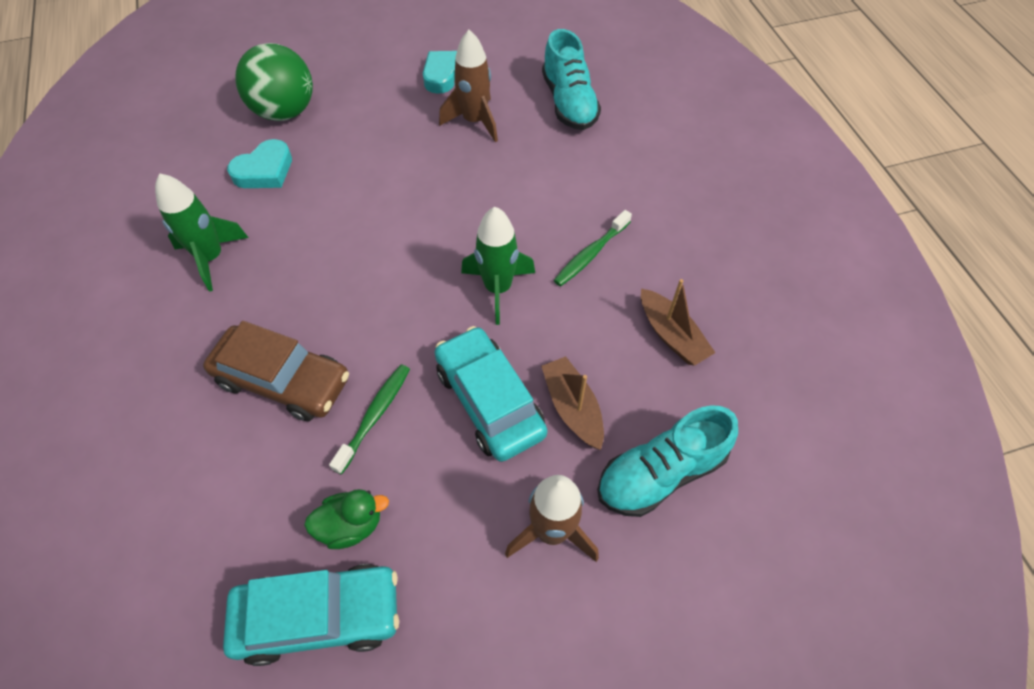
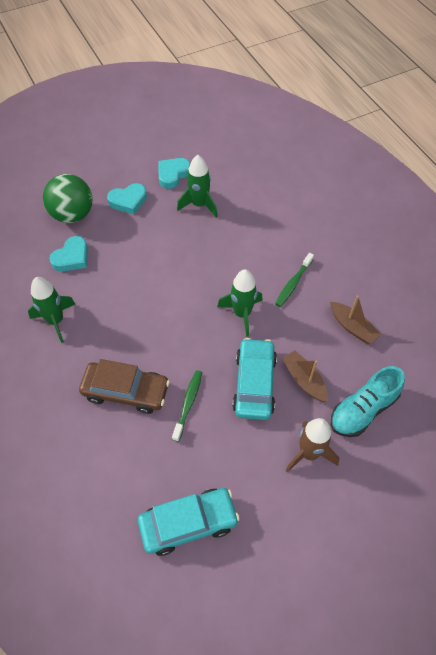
camera: 10 degrees left, 0 degrees up
green duck [304,489,389,549] -> none
turquoise car [434,326,547,462] -> turquoise car turned 45 degrees clockwise [232,338,277,420]
brown rocket [439,30,498,142] -> green rocket [177,155,218,218]
turquoise shoe [542,29,601,130] -> none
none -> turquoise heart [107,183,147,214]

